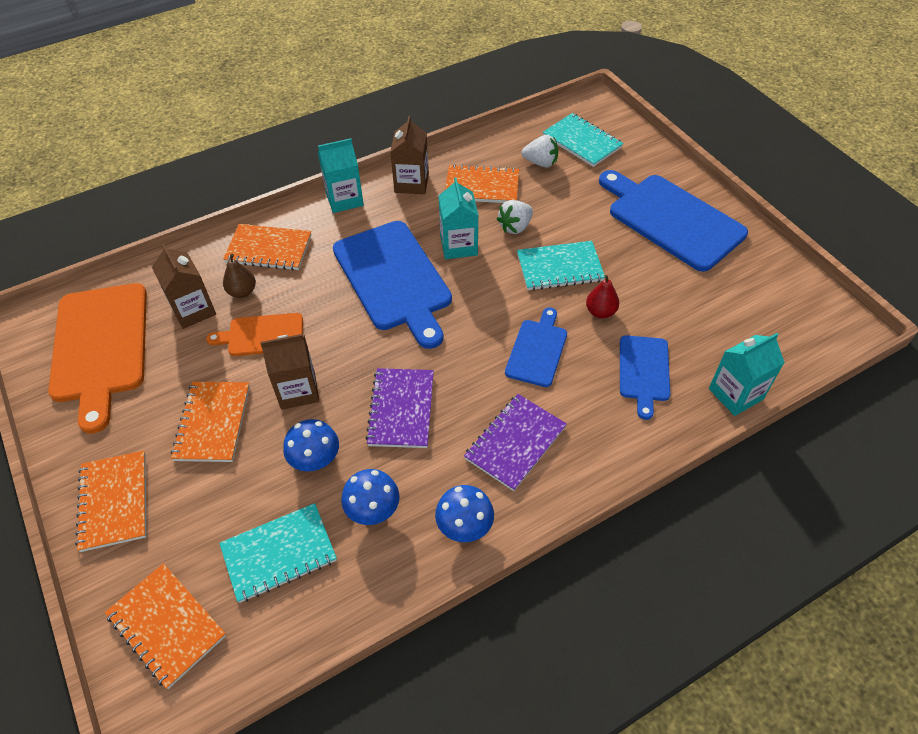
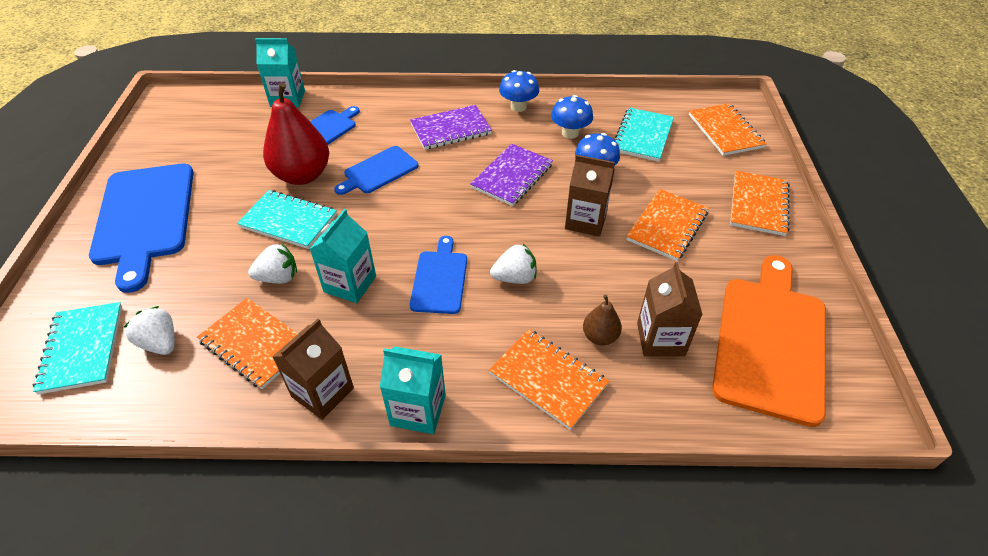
camera: 150 degrees left, 5 degrees down
orange cutting board [206,313,303,356] -> none
turquoise notebook [219,503,337,603] -> turquoise notebook turned 75 degrees counterclockwise [614,107,674,162]
blue cutting board [333,221,452,349] -> blue cutting board [410,236,467,314], size x0.54
red pear [586,275,619,318] -> red pear [263,82,329,185], size x2.05
none -> white strawberry [490,244,537,284]

